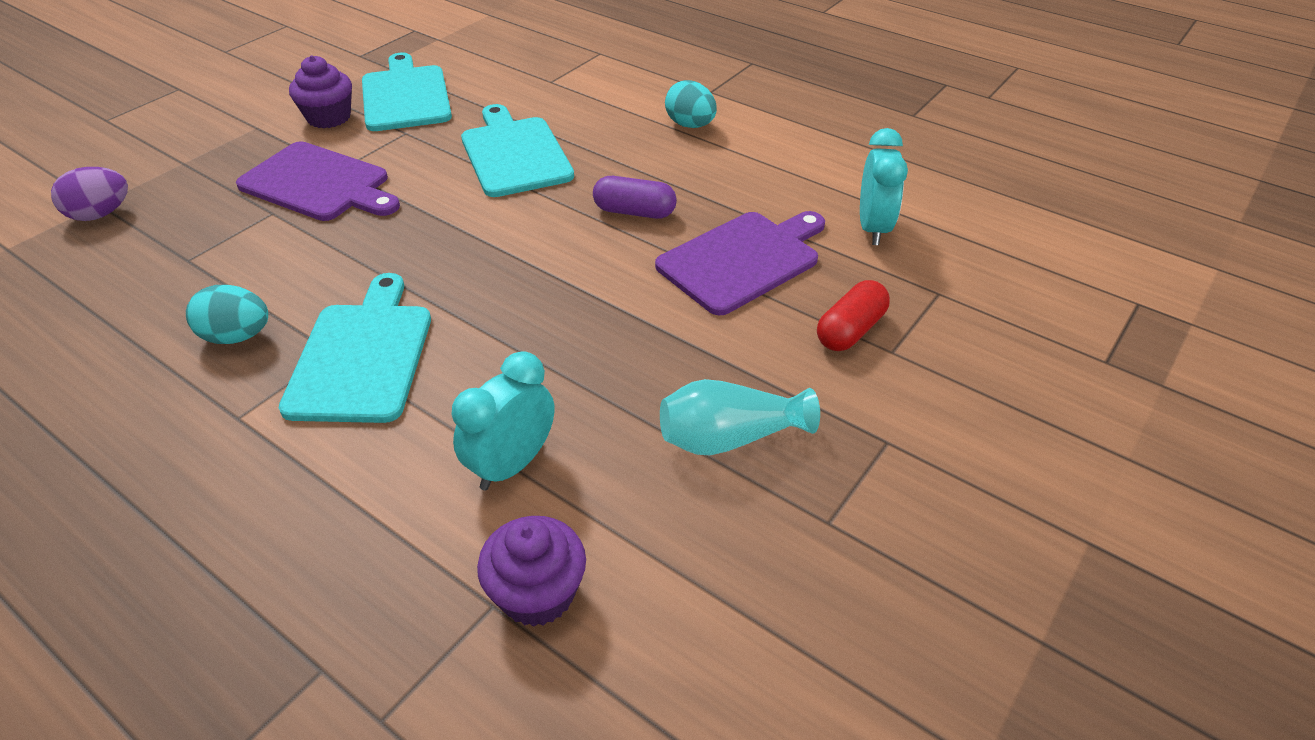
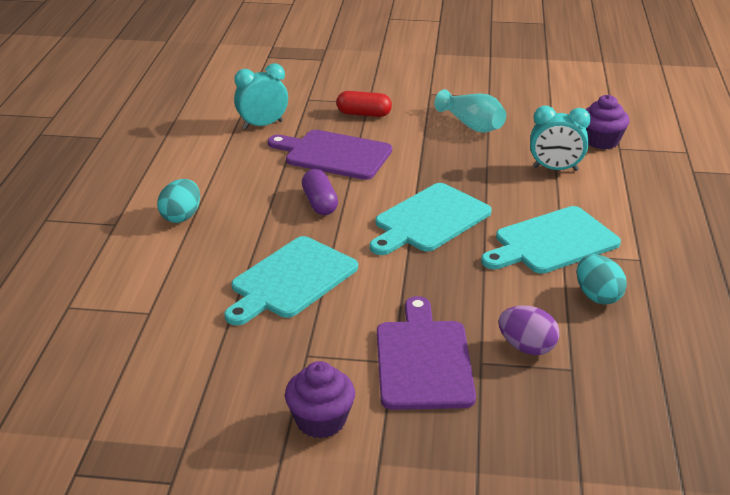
camera: 120 degrees left, 10 degrees down
purple egg [51,167,128,221] -> purple egg moved to [498,306,559,355]
turquoise cutting board [362,52,452,131] -> turquoise cutting board moved to [370,183,492,255]

